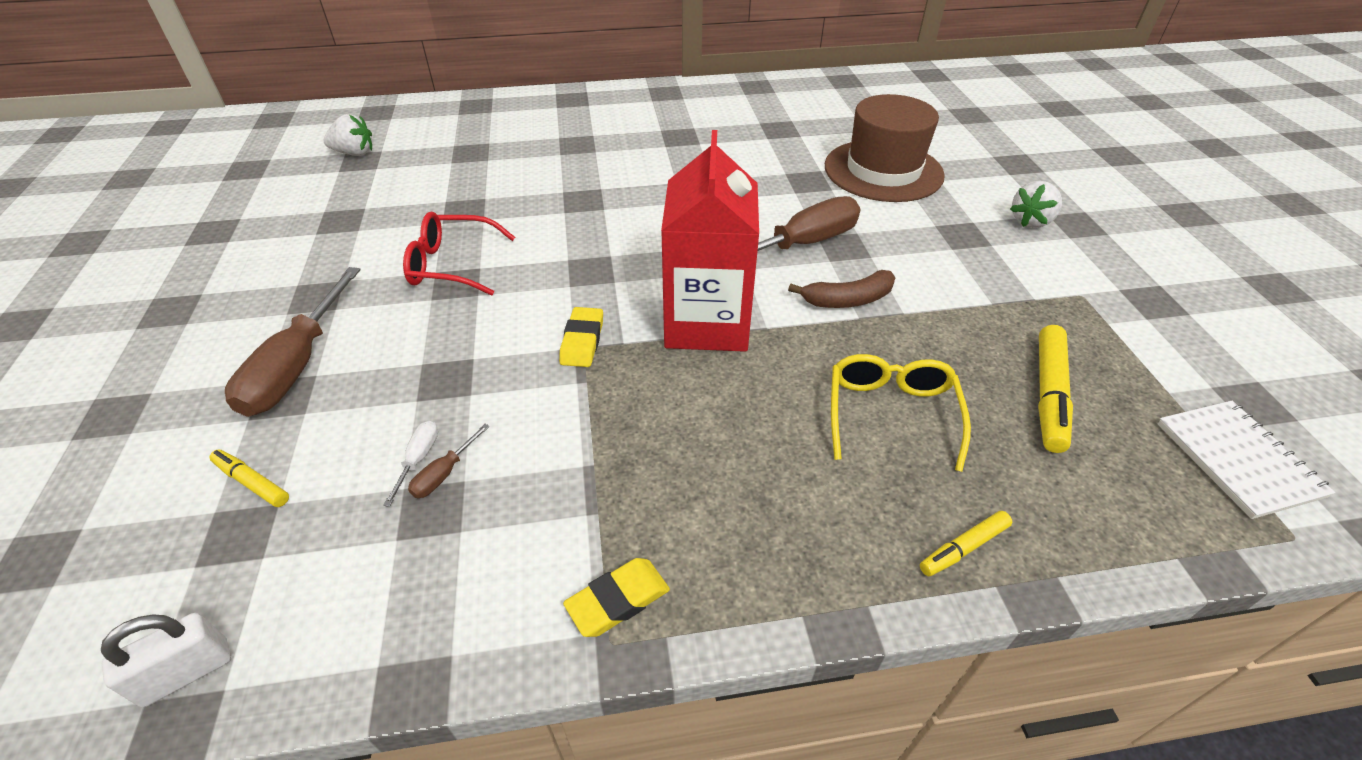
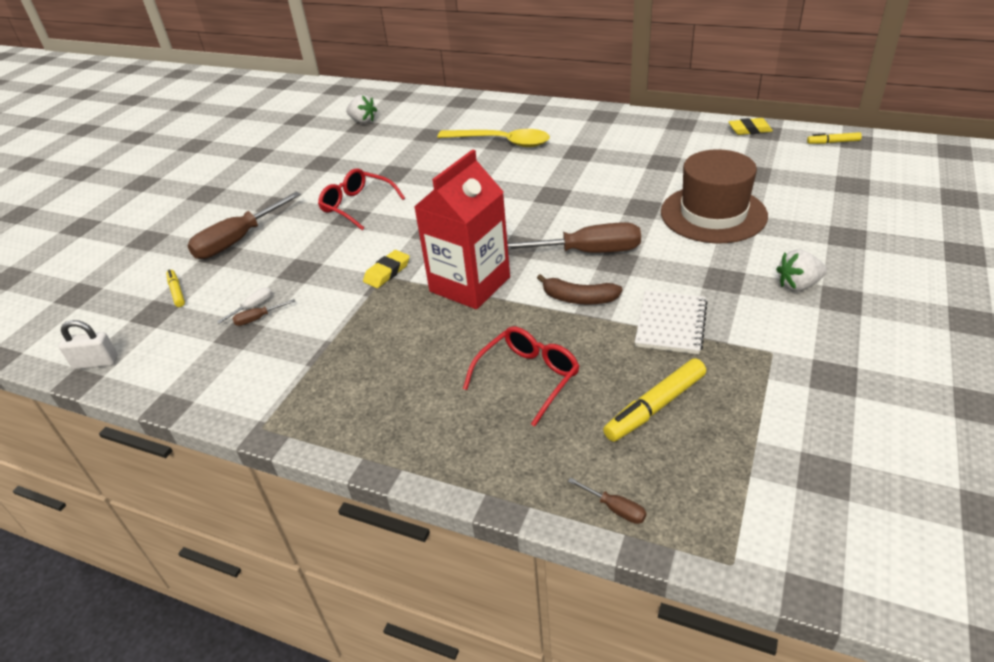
camera: 35 degrees right, 5 degrees down
yellow eraser [563,558,670,637] -> yellow eraser moved to [729,118,773,135]
yellow glasses [831,354,971,472] -> red glasses [463,326,579,427]
yellow marker [920,511,1012,576] -> yellow marker moved to [807,132,862,144]
white notebook [1158,401,1335,519] -> white notebook moved to [635,291,708,354]
none -> yellow spoon [437,129,550,147]
none -> brown screwdriver [568,478,647,524]

